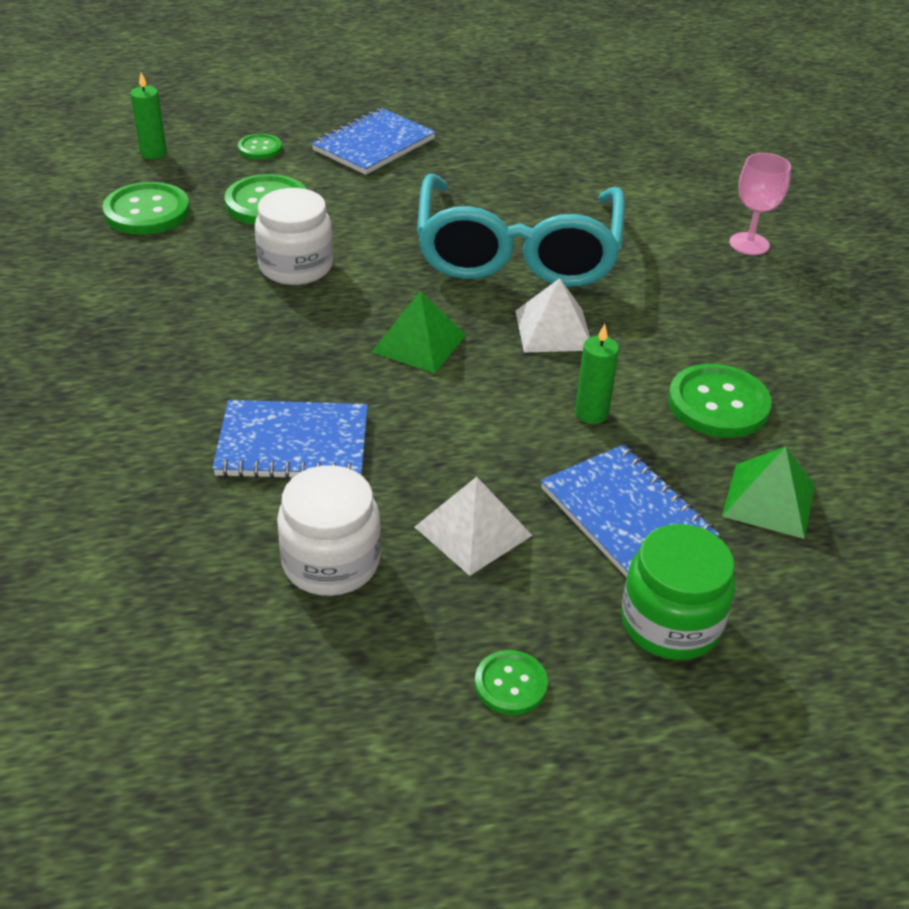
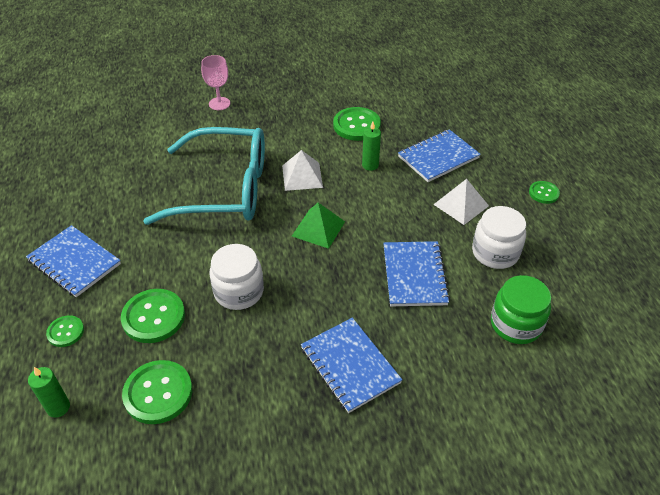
camera: 90 degrees left, 5 degrees up
green jar [621,524,735,660] -> green jar moved to [491,275,551,344]
green pyramid [722,447,815,539] -> none
none -> blue notebook [301,318,402,413]

